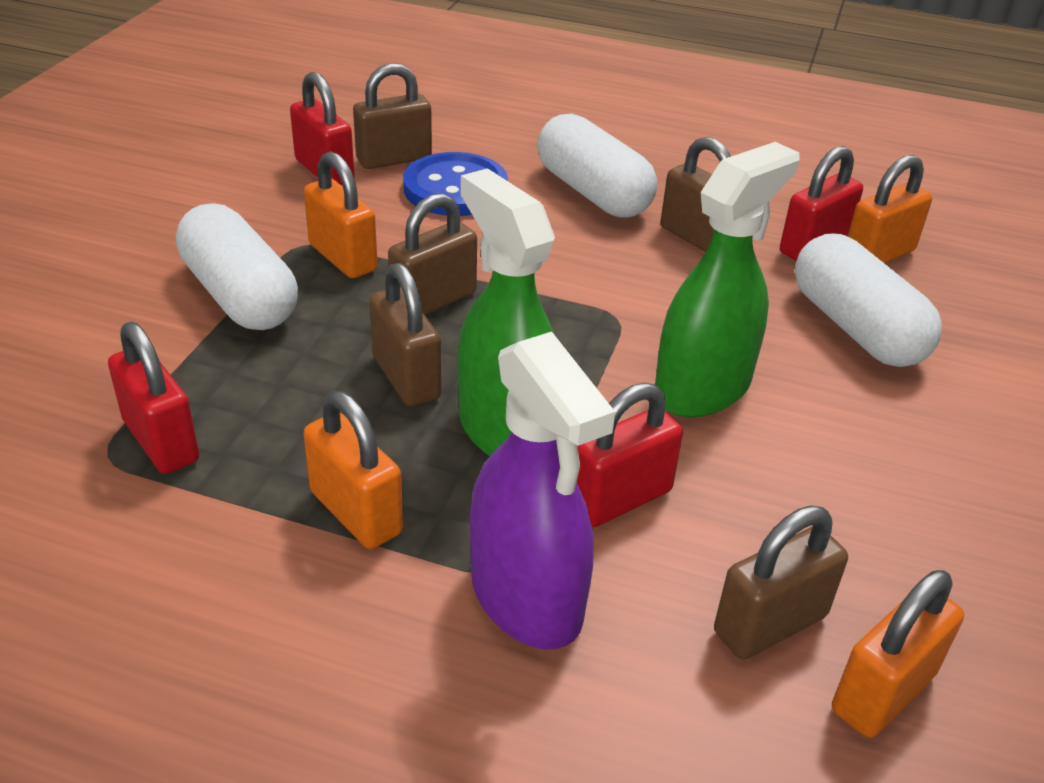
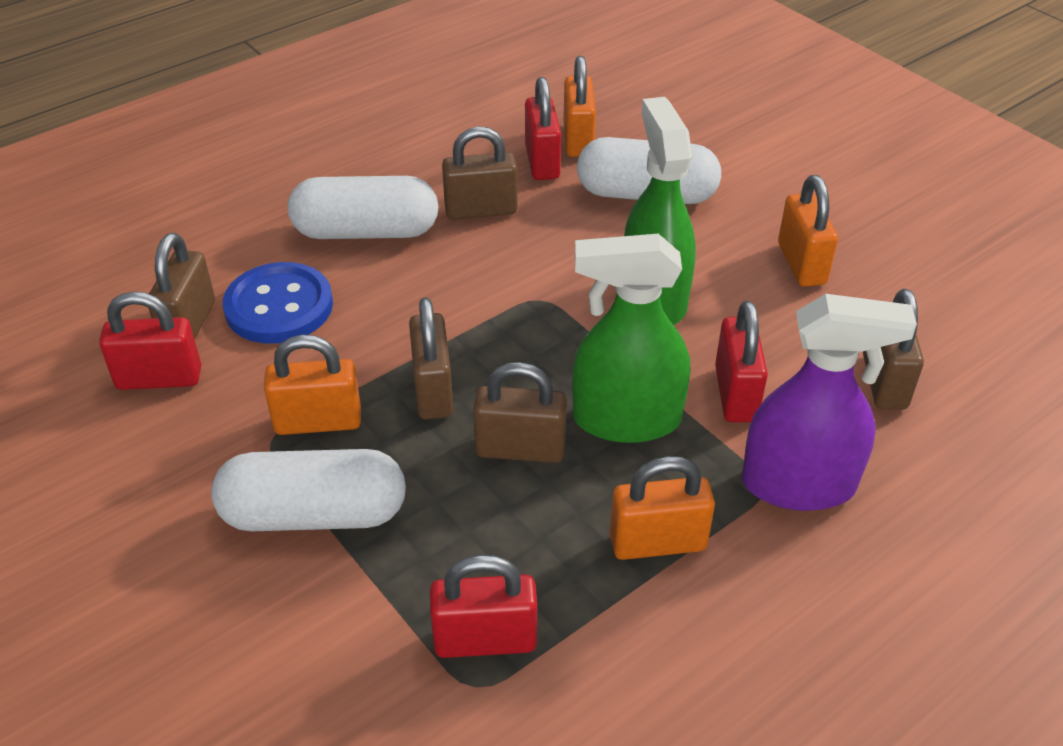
camera: 55 degrees left, 5 degrees up
orange padlock [832,570,964,738] -> orange padlock moved to [778,175,838,287]

